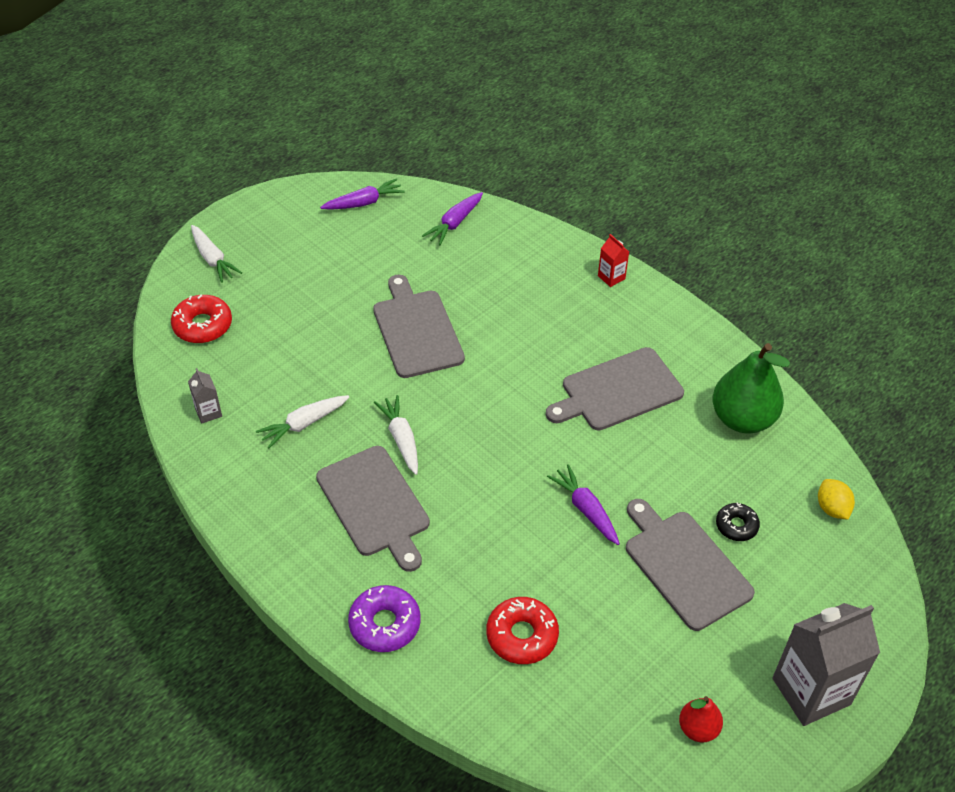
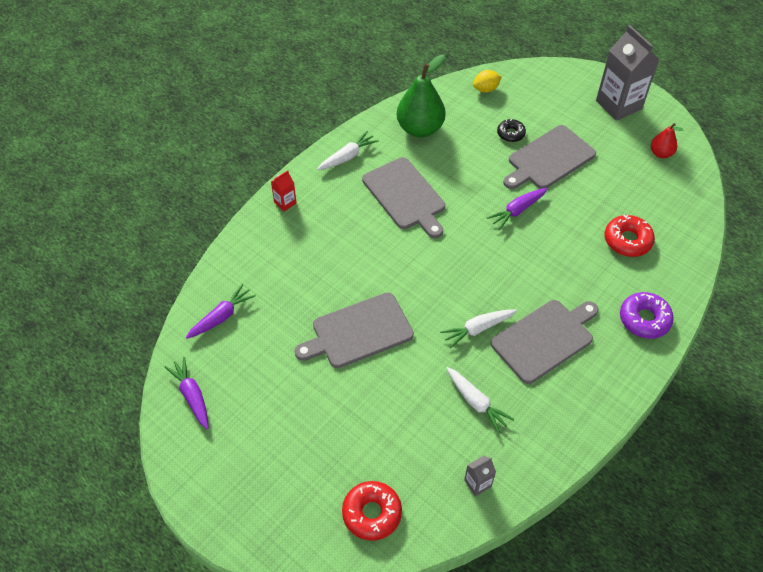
camera: 95 degrees left, 5 degrees up
white carrot [191,225,242,283] -> white carrot moved to [317,131,379,170]
purple carrot [422,192,483,245] -> purple carrot turned 75 degrees counterclockwise [186,284,256,339]

